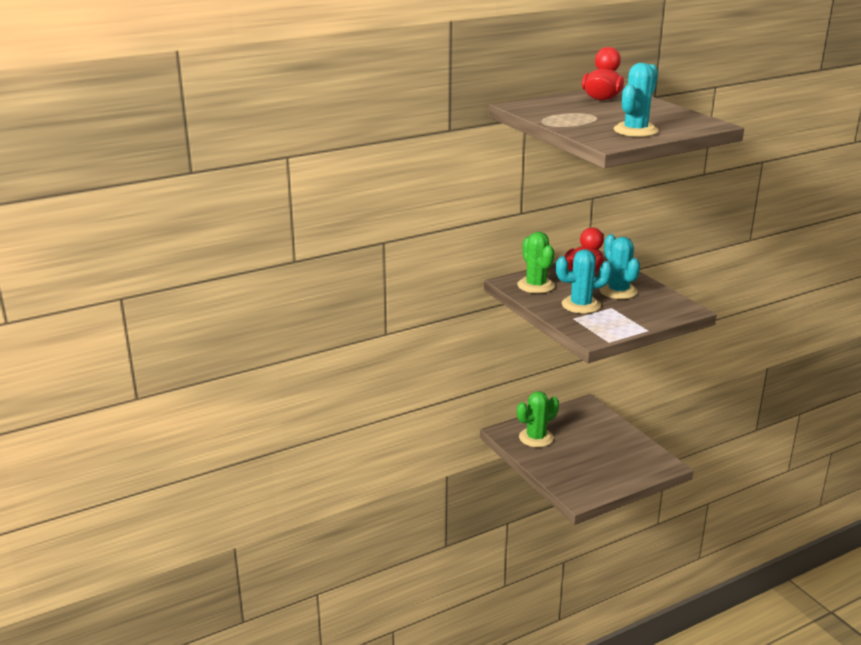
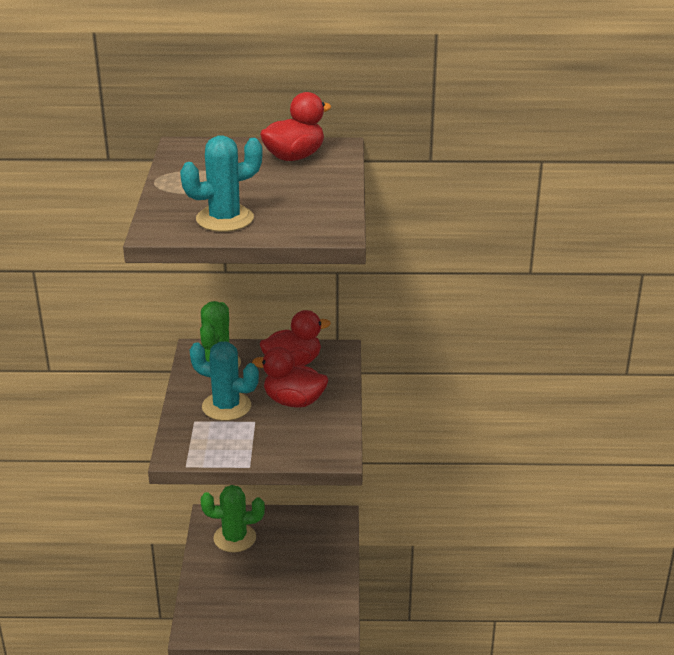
camera: 30 degrees right, 5 degrees up
turquoise cactus [599,234,640,299] -> red duck [252,347,328,408]

